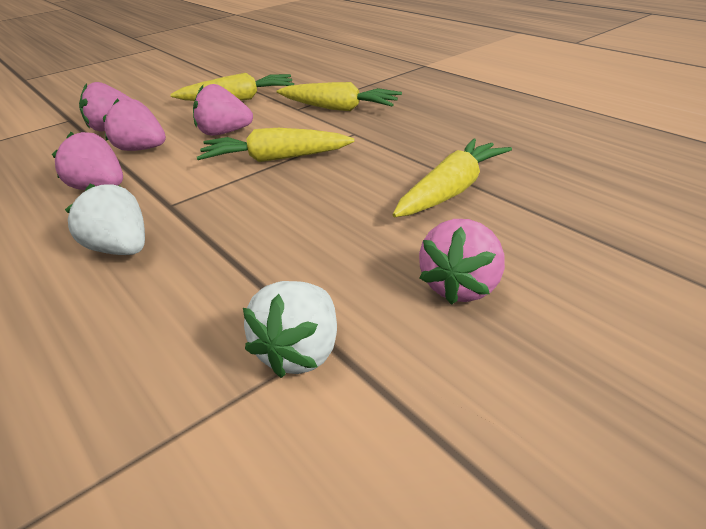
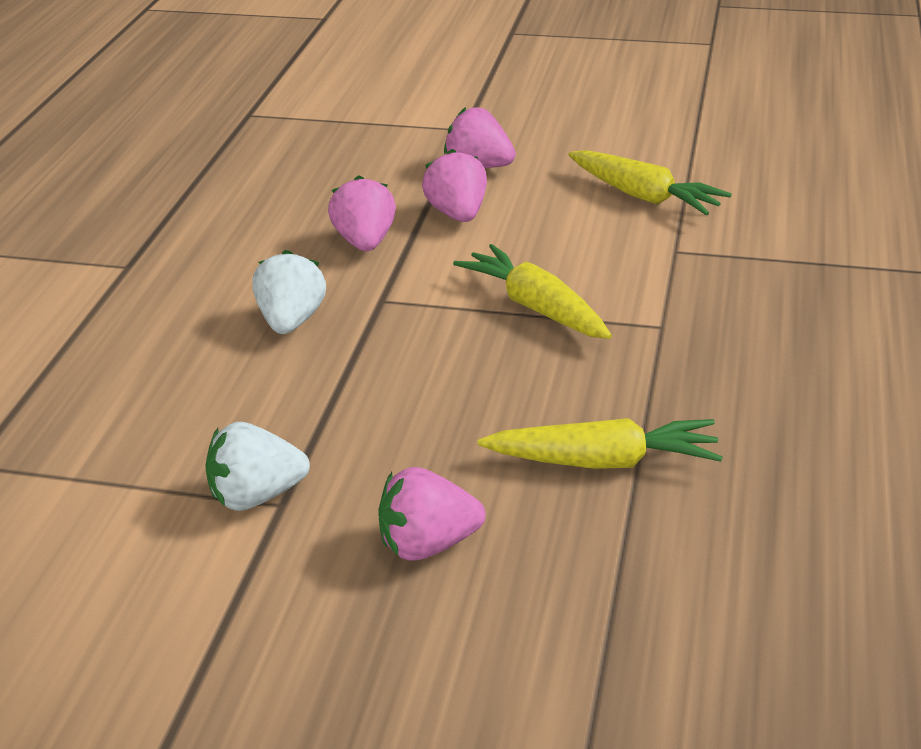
camera: 50 degrees right, 0 degrees up
pink strawberry [193,84,253,136] -> none
yellow carrot [277,82,402,111] -> none

